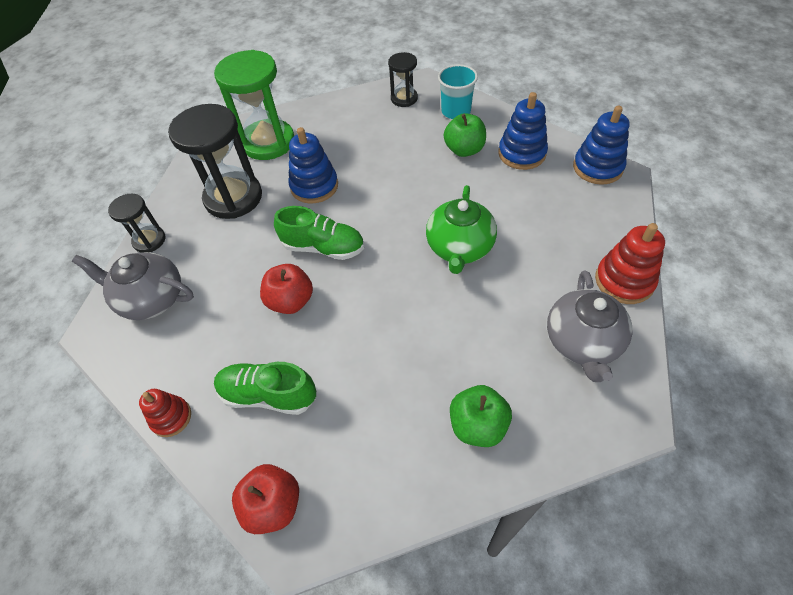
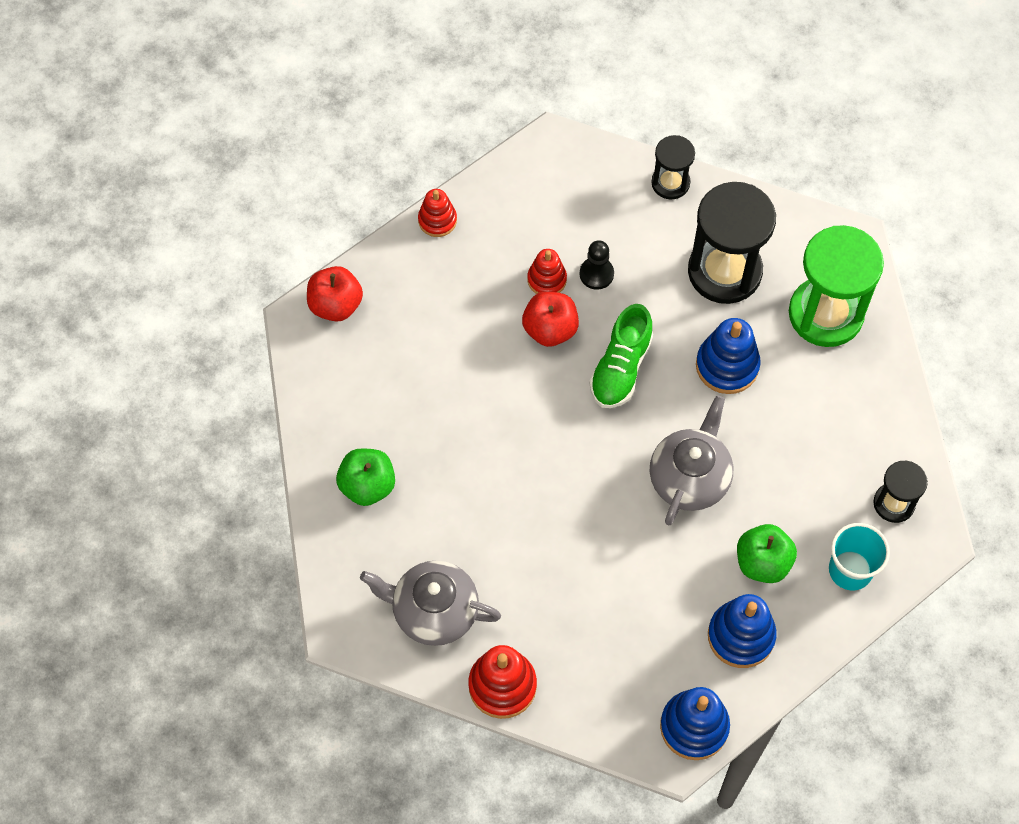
camera: 95 degrees right, 10 degrees up
grey teapot [72,252,194,320] -> grey teapot moved to [650,395,734,526]
green shoe [214,362,316,415] -> none
green teapot [426,185,497,274] -> none
none -> red stacking toy [528,249,567,294]
none -> black pawn [580,240,614,290]

